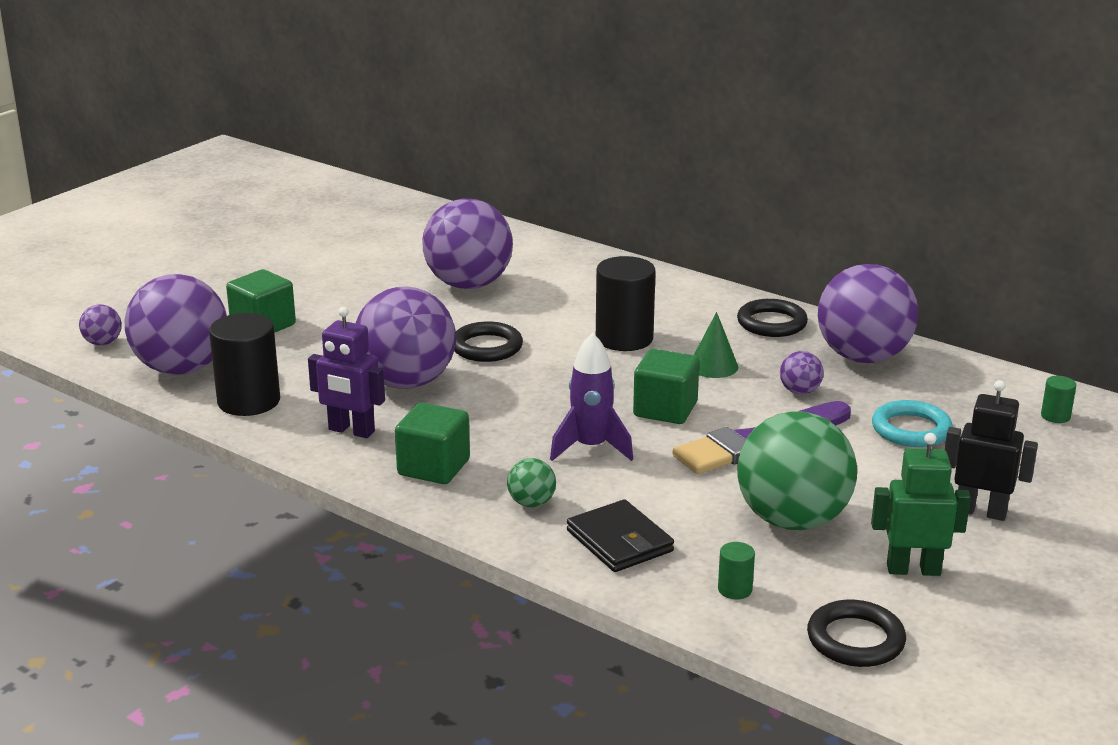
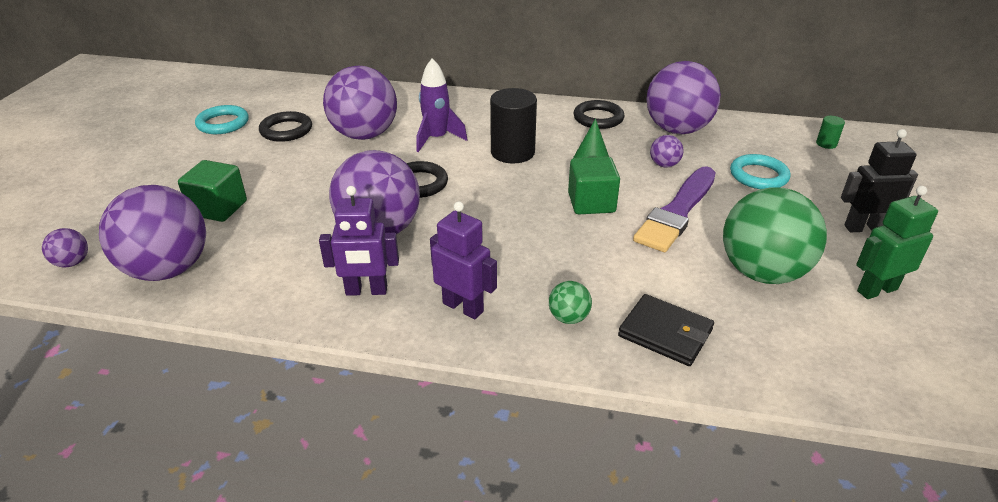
camera: 25 degrees left, 10 degrees up
black cylinder [209,313,280,416] -> none
green cube [395,402,470,484] -> purple robot [430,201,497,319]
purple rocket [550,332,633,461] -> purple rocket moved to [416,58,467,152]
green cylinder [718,542,755,599] -> none
black ring [807,600,906,667] -> black ring moved to [259,111,312,142]
none -> turquoise ring [195,105,249,134]

